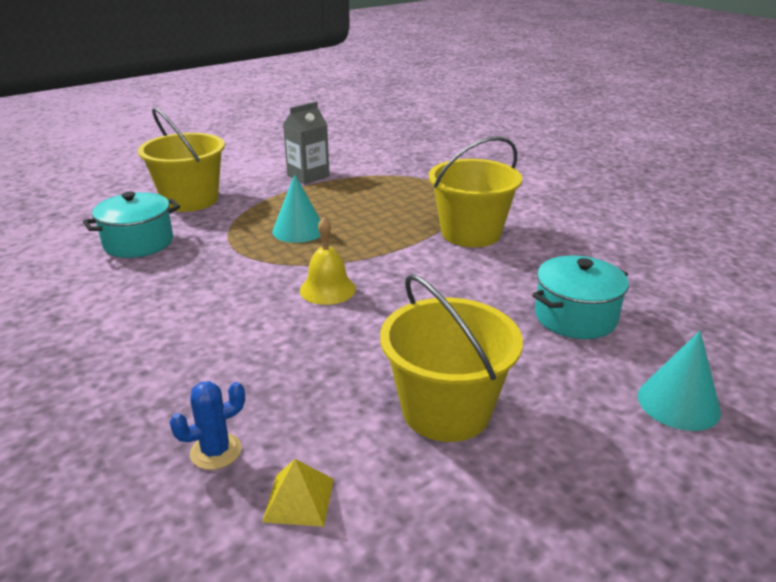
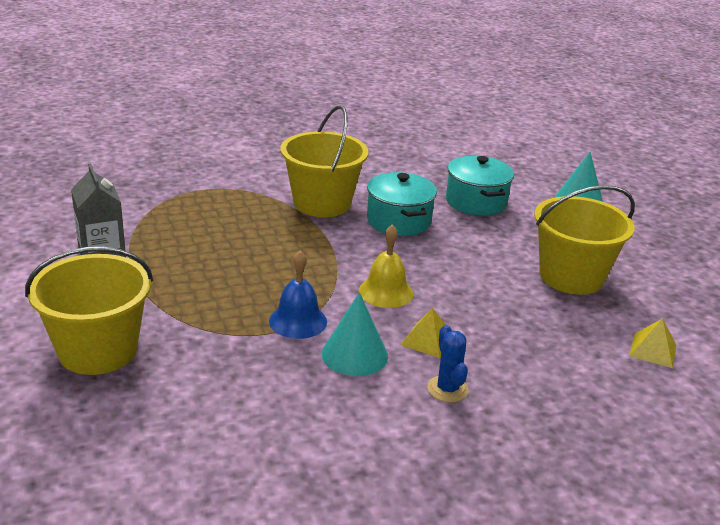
camera: 75 degrees left, 0 degrees up
turquoise pot [83,192,180,258] -> turquoise pot moved to [367,172,437,236]
blue cactus [169,381,245,470] -> blue cactus moved to [427,325,469,402]
turquoise cone [272,174,321,243] -> turquoise cone moved to [322,292,388,376]
none -> blue bell [269,251,327,339]
none -> yellow pyramid [400,308,446,358]

